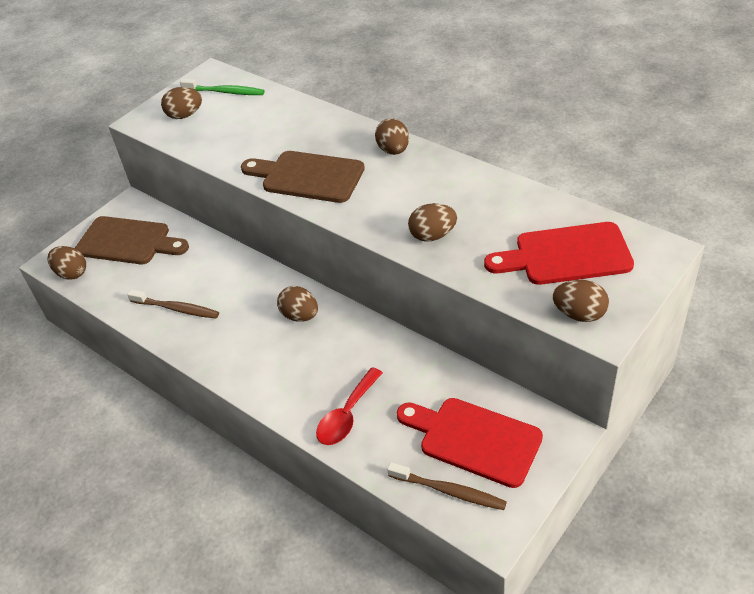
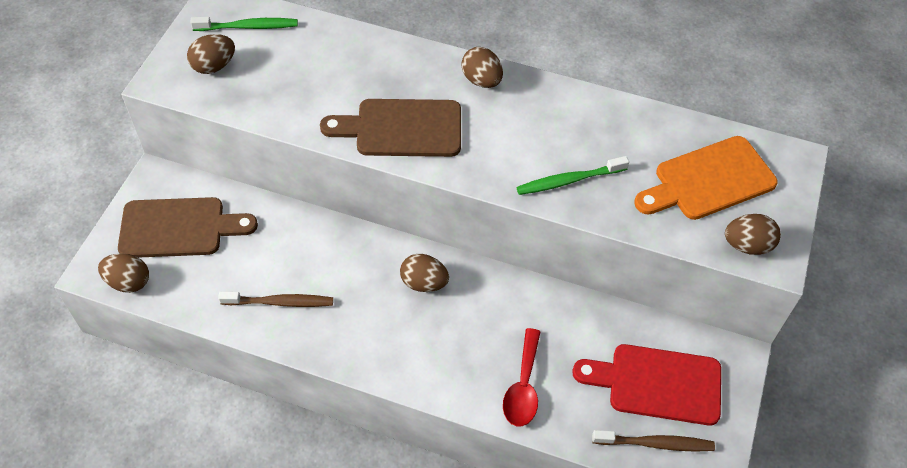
camera: 25 degrees left, 10 degrees up
brown egg [408,203,457,242] -> green toothbrush [516,156,629,195]
red cutting board [484,222,634,285] -> orange cutting board [634,136,778,220]

